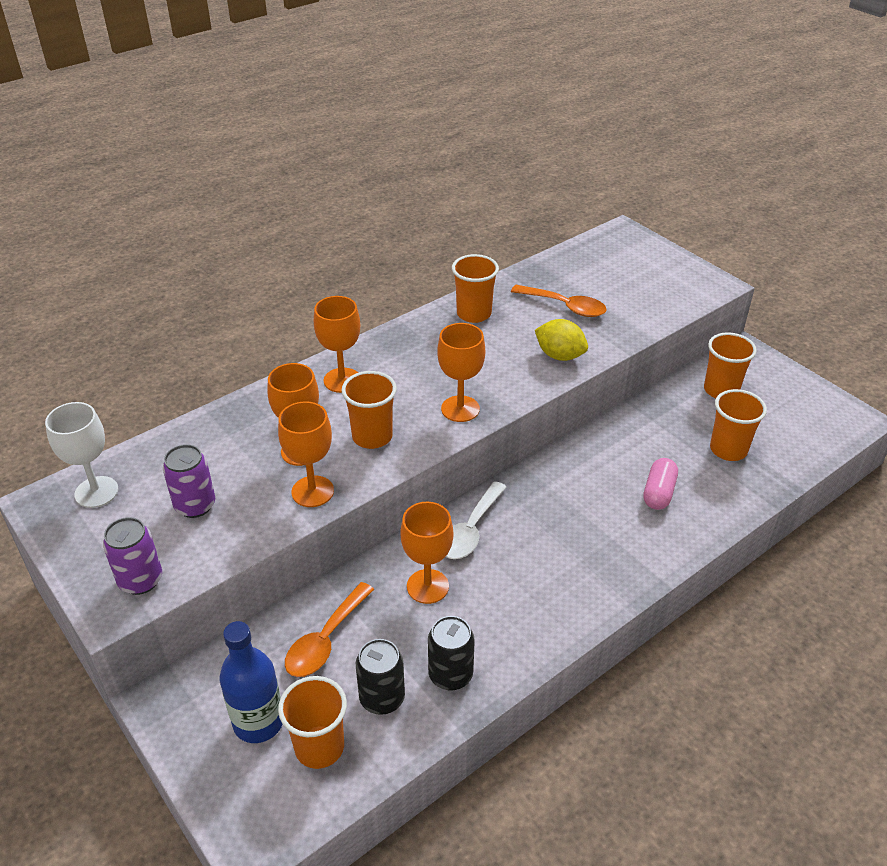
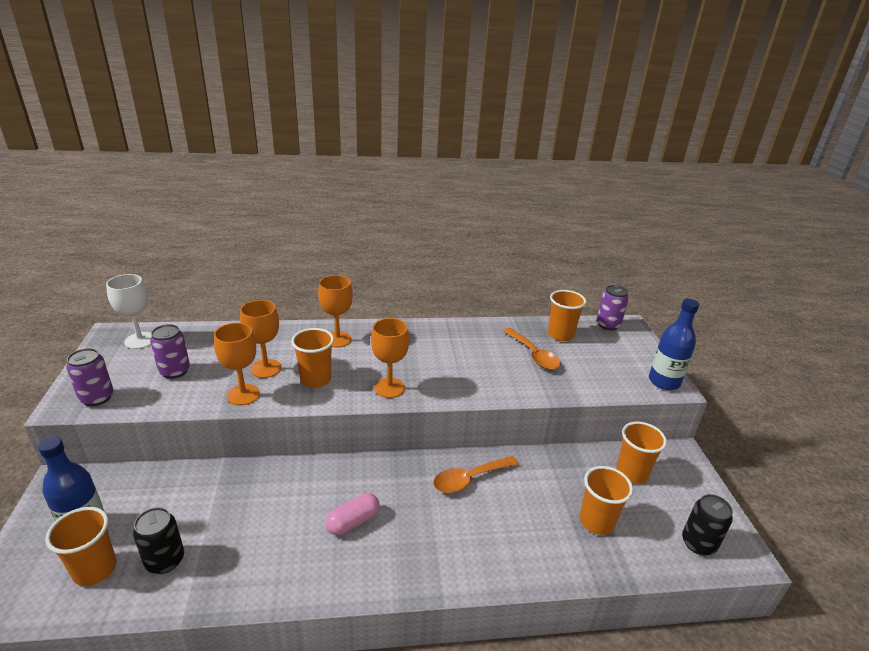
camera: 30 degrees right, 10 degrees down
orange spoon [285,582,374,677] -> orange spoon moved to [433,456,518,493]
orange goblet [400,502,453,604] -> none
black can [428,616,475,691] -> black can moved to [682,494,733,556]
white spoon [446,481,506,559] -> none
orange cup [452,254,499,323] -> orange cup moved to [548,290,586,341]
yellow lemon [535,319,588,361] -> none
pink capsule [643,458,678,510] -> pink capsule moved to [325,493,380,535]
none -> purple can [597,285,629,331]
none -> blue bottle [649,299,699,390]

